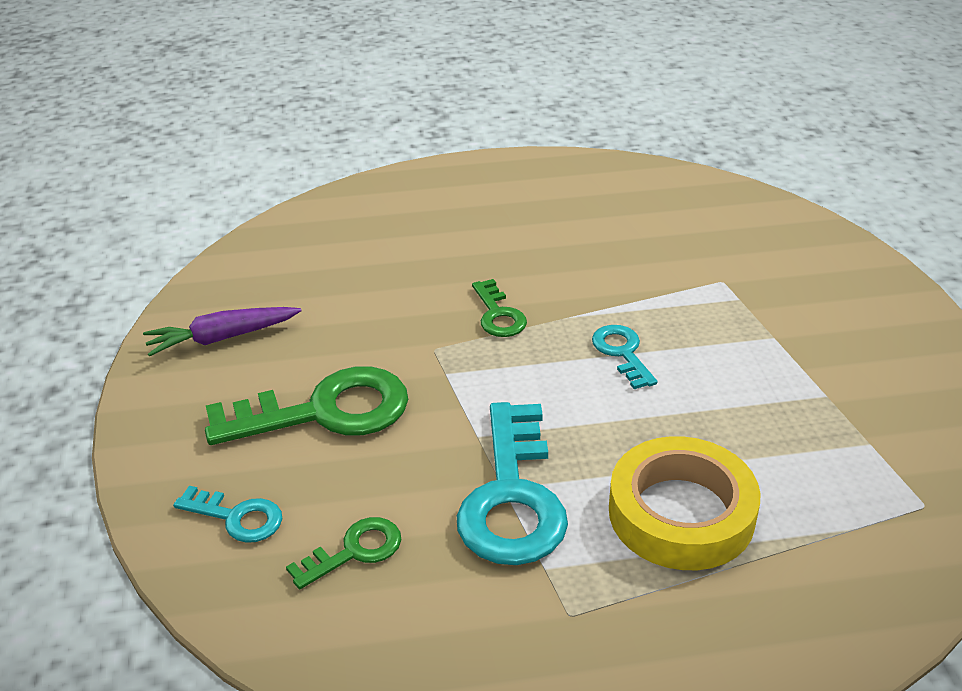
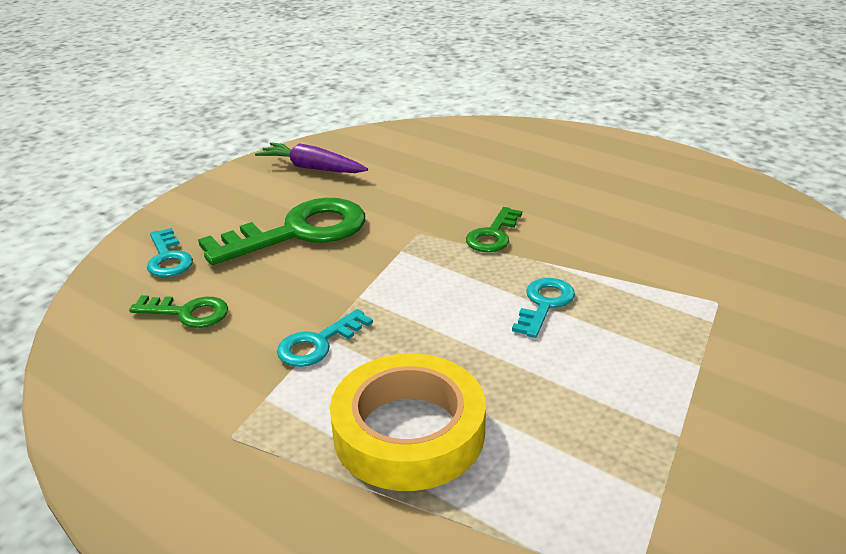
camera: 45 degrees right, 5 degrees down
green key [205,366,408,445] -> green key turned 60 degrees counterclockwise [198,198,365,265]
turquoise key [457,402,568,565] -> turquoise key [277,309,373,367], size x0.51

